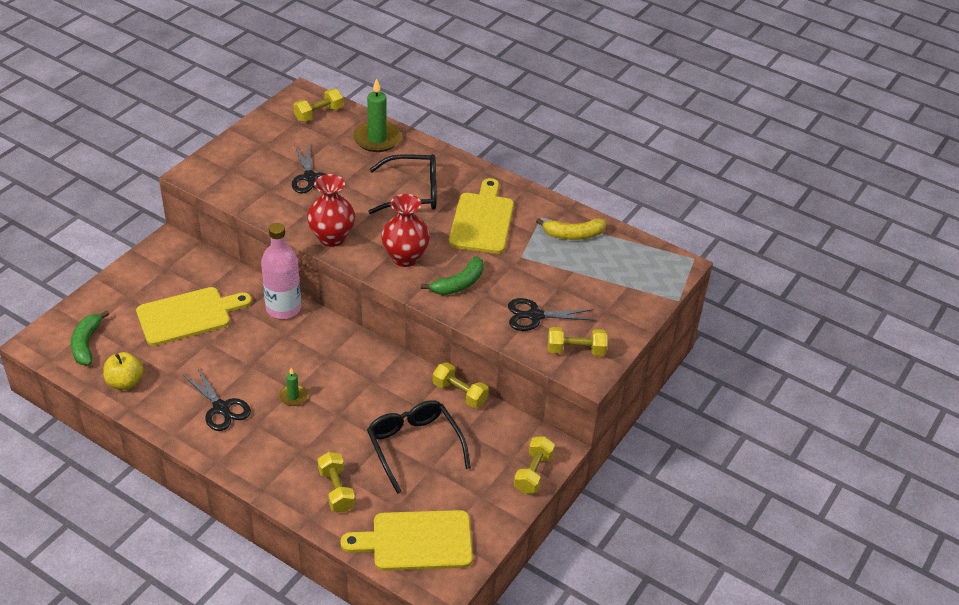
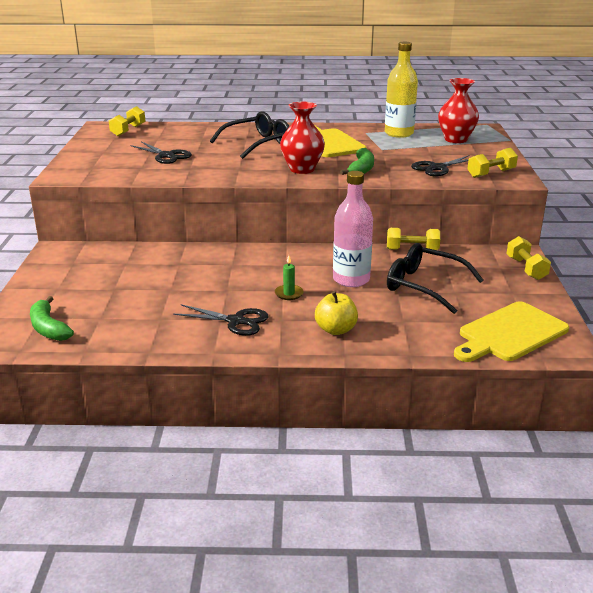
camera: 30 degrees left, 15 degrees down
yellow apple [103,352,144,390] -> yellow apple moved to [315,291,358,335]
yellow cutting board [136,287,252,346] -> none
pink bottle [261,223,301,319] -> pink bottle moved to [333,171,373,287]
red vase [307,174,355,247] -> red vase moved to [438,78,479,143]
yellow dumbbell [318,452,355,513] -> none
green candle [353,78,401,152] -> none
yellow banana [536,218,606,240] -> yellow bottle [385,42,418,138]

